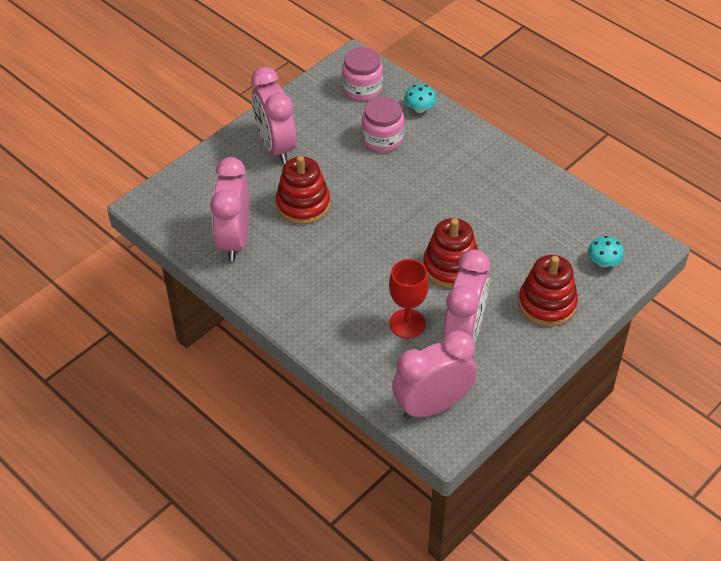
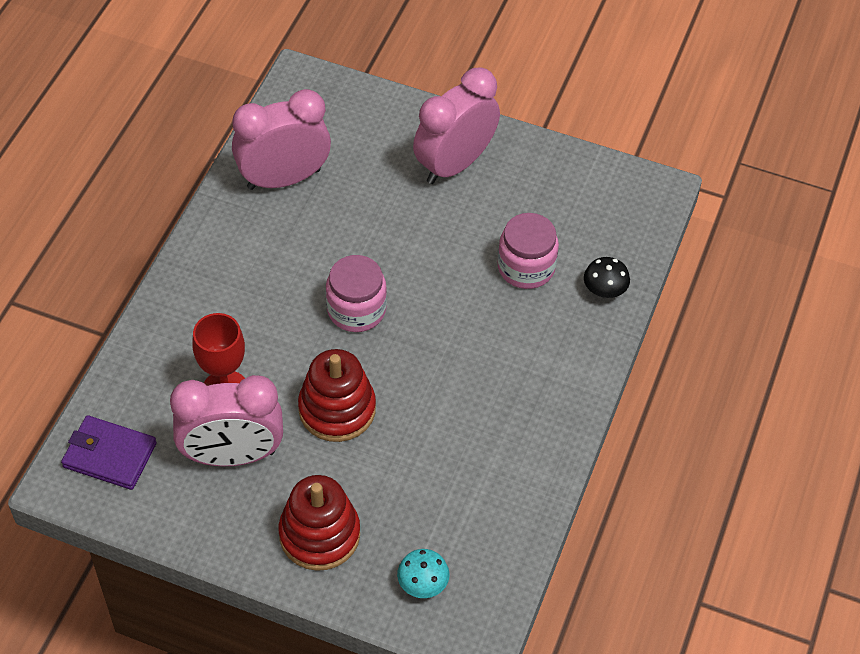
camera: 65 degrees right, 5 degrees up
red stacking toy [275,156,330,224] -> none
pink jar [342,47,383,101] -> pink jar moved to [326,255,387,332]
pink clock [392,330,477,419] -> purple wallet [61,415,157,490]
turquoise mushroom [404,84,436,113] -> black mushroom [584,257,630,298]

